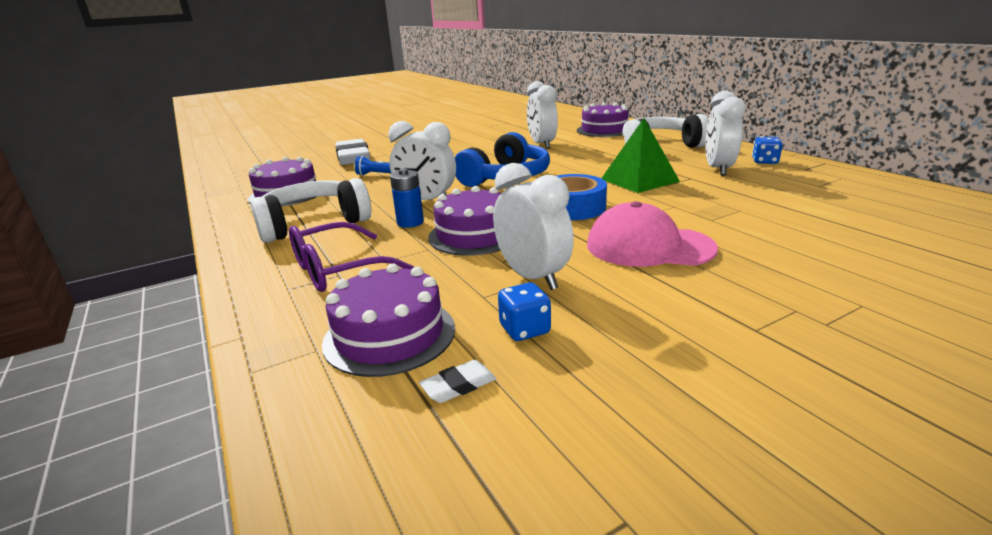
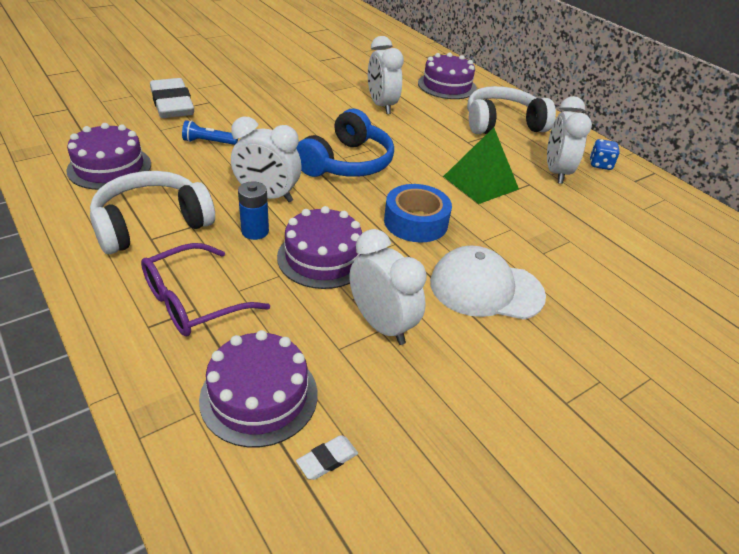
camera: 10 degrees left, 15 degrees up
blue dice [498,282,551,341] -> none
pink cap [587,201,718,267] -> white cap [430,245,546,320]

